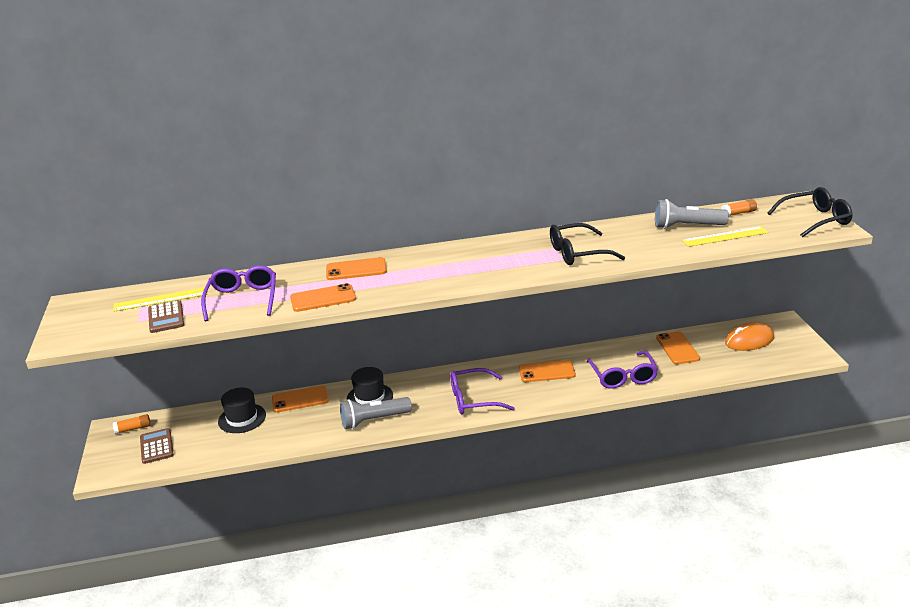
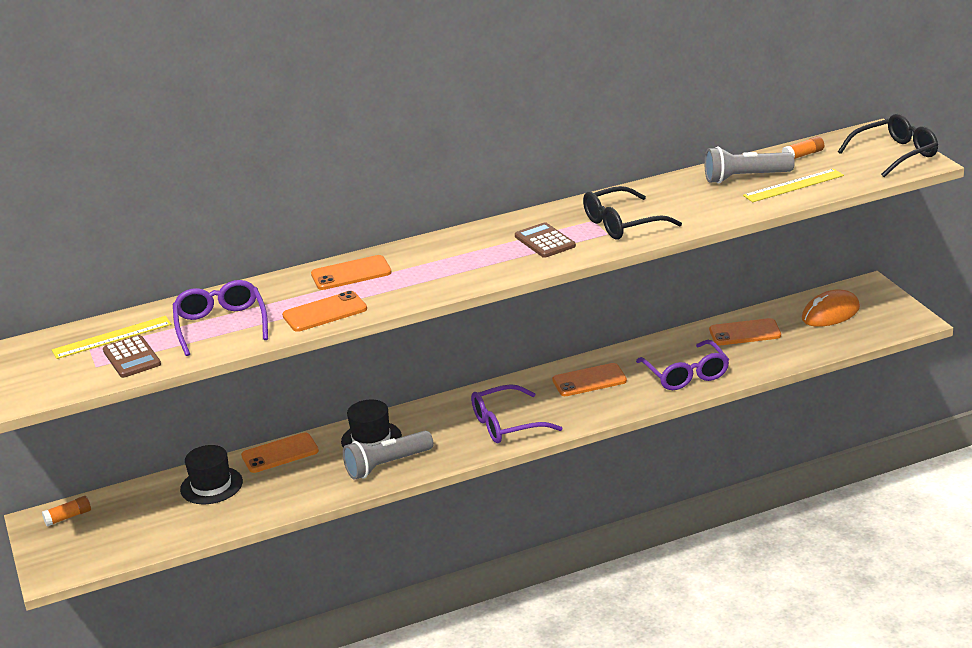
camera: 10 degrees left, 0 degrees up
brown calculator [140,428,174,464] -> brown calculator moved to [515,222,576,258]
orange phone [656,331,700,364] -> orange phone turned 75 degrees counterclockwise [709,318,781,345]

